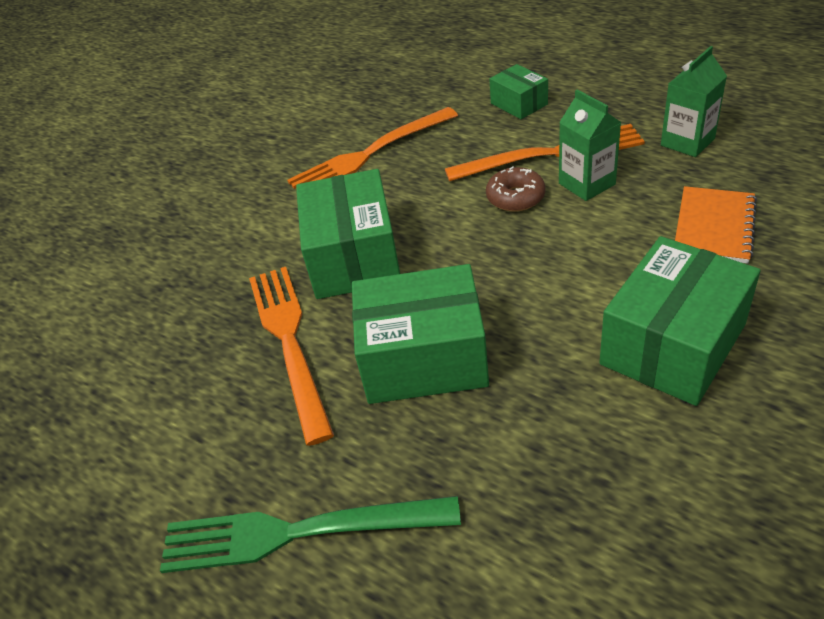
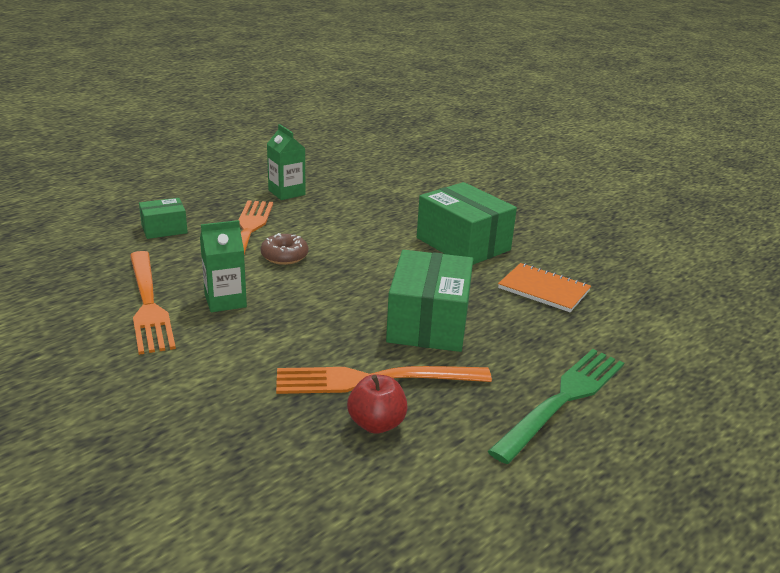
camera: 85 degrees left, 15 degrees down
green fork [160,496,461,573] -> green fork turned 150 degrees counterclockwise [488,349,624,464]
green box [296,169,400,299] -> none
green carton [559,89,621,201] -> green carton moved to [200,220,247,312]
orange notebook [675,186,757,264] -> orange notebook moved to [498,263,591,312]
none -> red apple [347,374,408,434]

